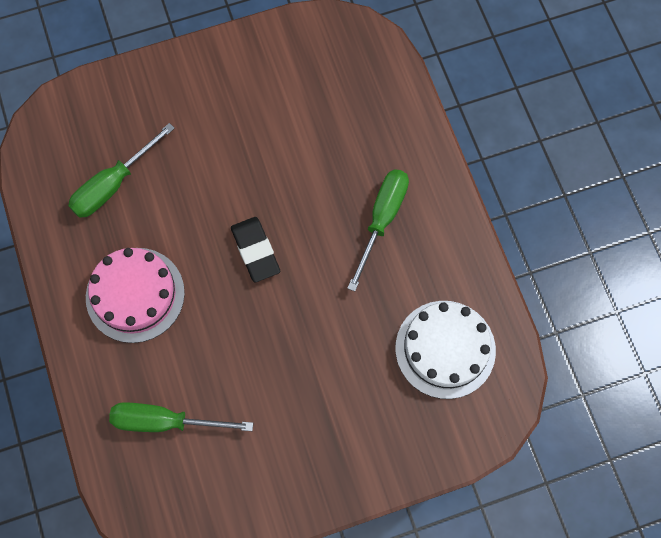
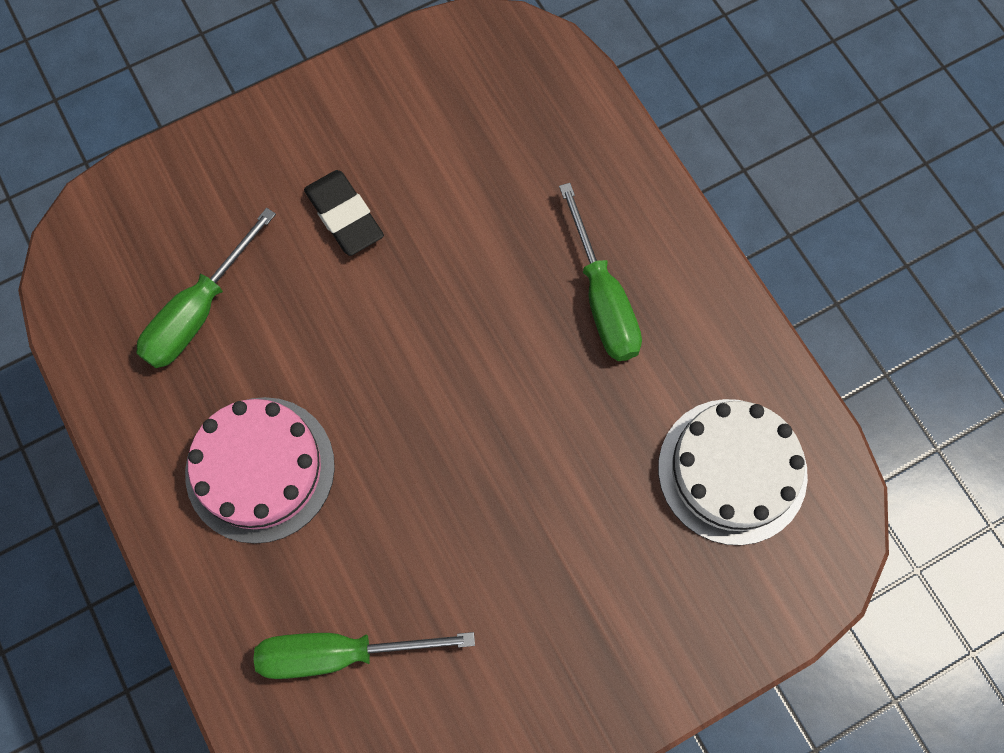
camera: 10 degrees left, 0 degrees up
black eraser [231,217,280,283] -> black eraser moved to [304,170,384,256]
green screwdriver [347,169,409,292] -> green screwdriver turned 150 degrees clockwise [559,183,642,361]

